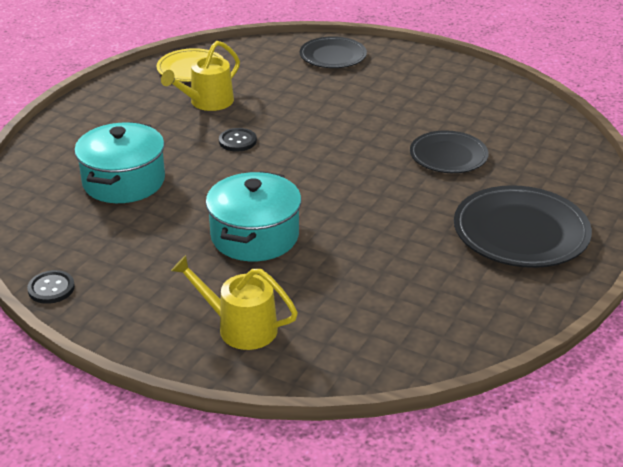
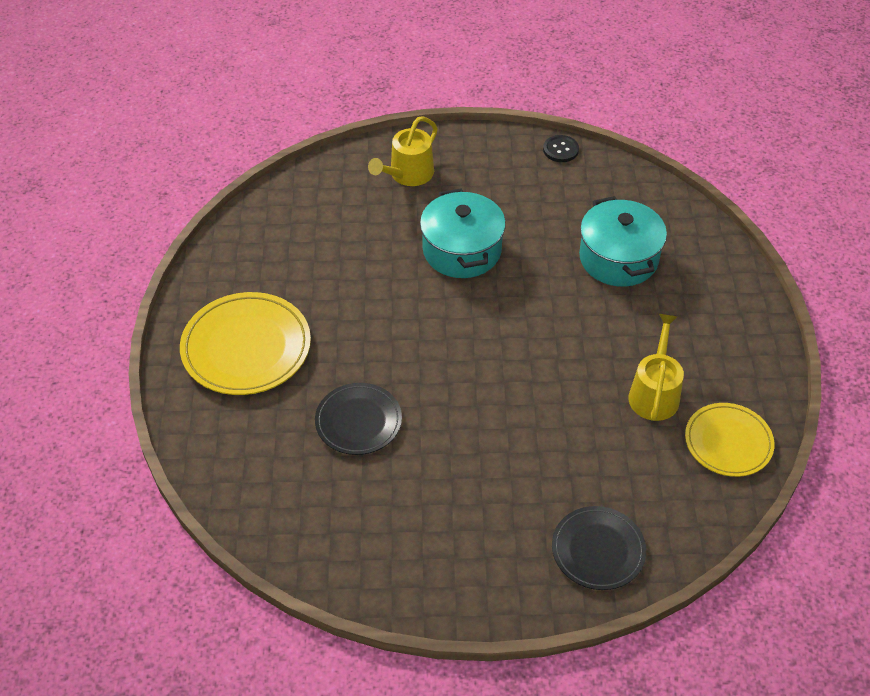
camera: 150 degrees right, 15 degrees up
yellow watering can [171,255,298,350] -> yellow watering can turned 135 degrees clockwise [368,116,438,186]
black button [219,128,257,151] -> none
black plate [454,185,592,268] -> yellow plate [180,292,311,395]

